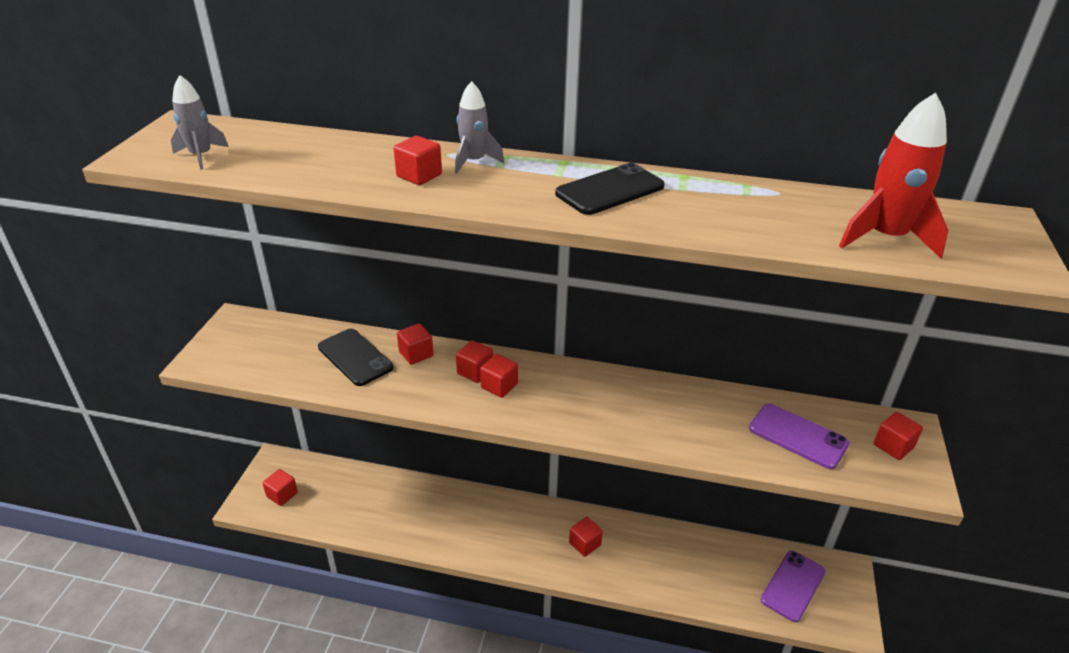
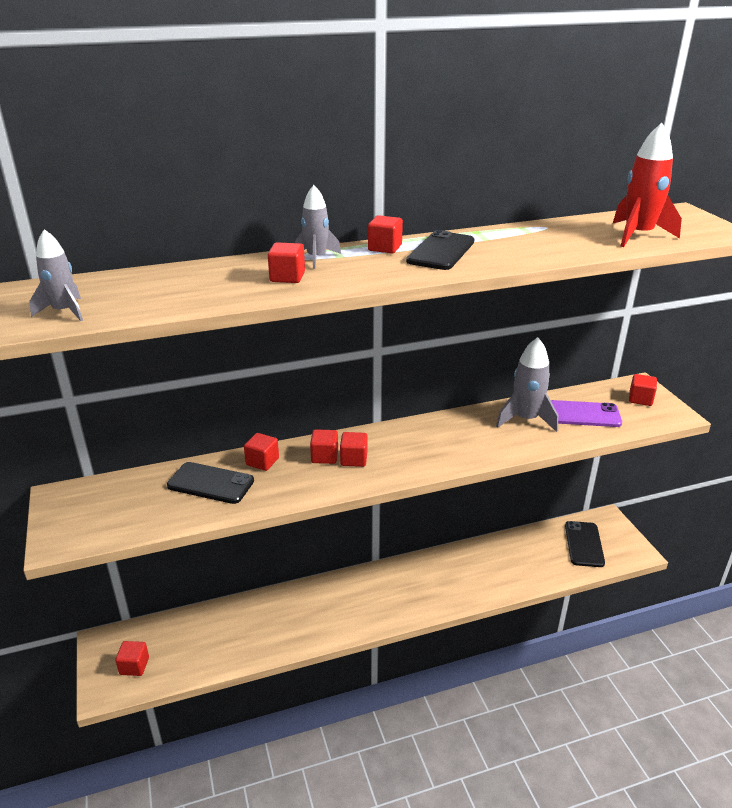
camera: 30 degrees left, 5 degrees down
red cube [569,517,603,557] -> red cube moved to [368,215,403,253]
purple phone [760,551,826,622] -> black phone [565,521,605,567]
none -> grey rocket [496,337,558,432]

